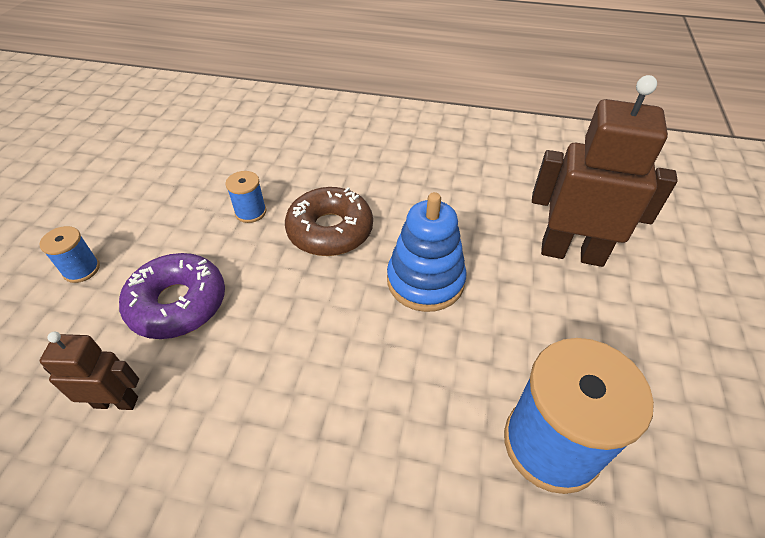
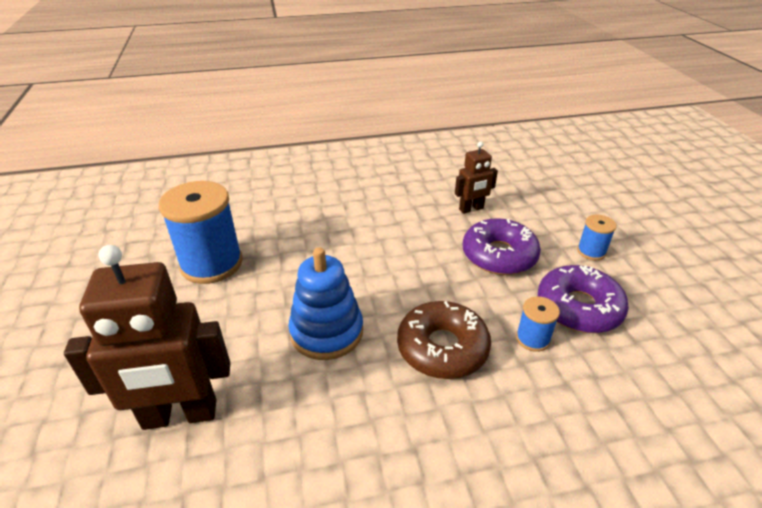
camera: 155 degrees right, 10 degrees down
none -> purple donut [538,265,629,333]

